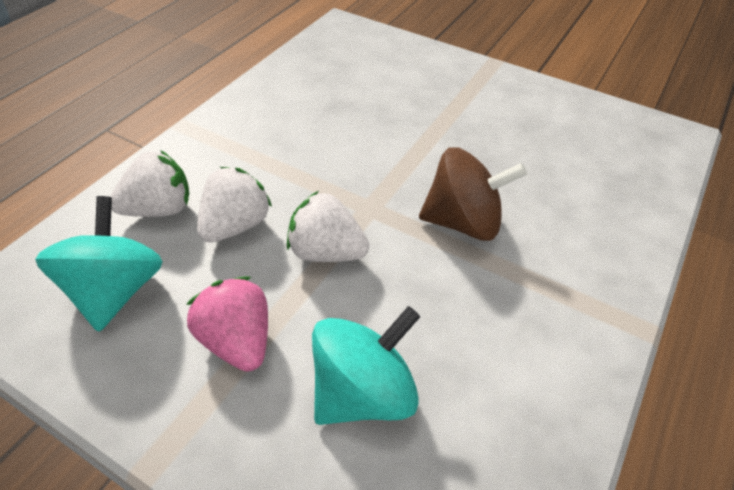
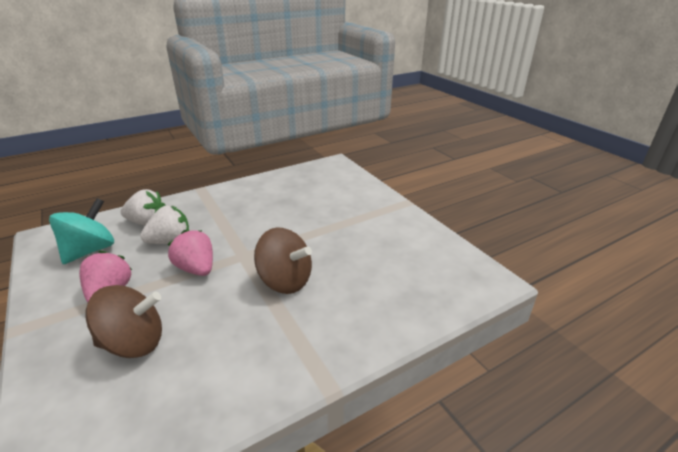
camera: 30 degrees right, 15 degrees down
white strawberry [287,191,369,262] -> pink strawberry [168,230,213,276]
turquoise spinning top [312,306,420,425] -> brown spinning top [85,285,162,358]

